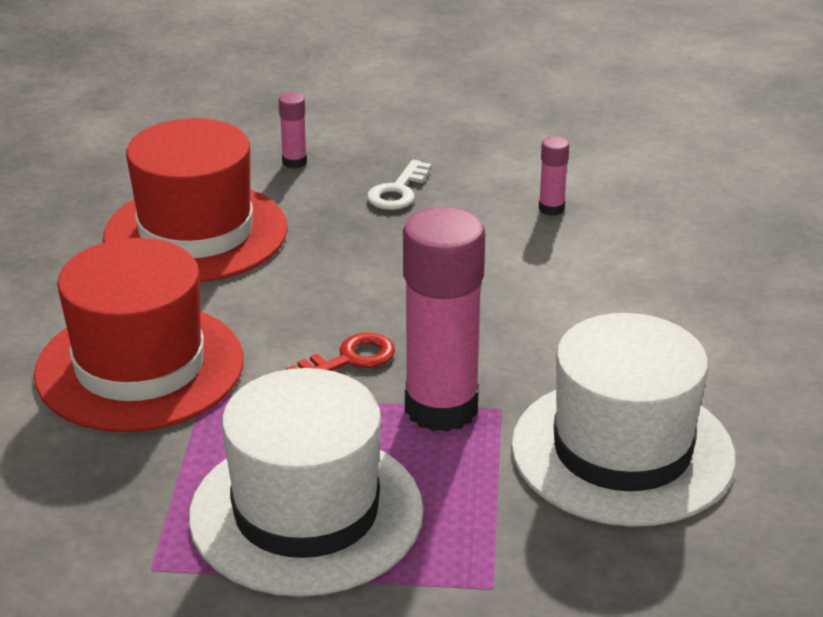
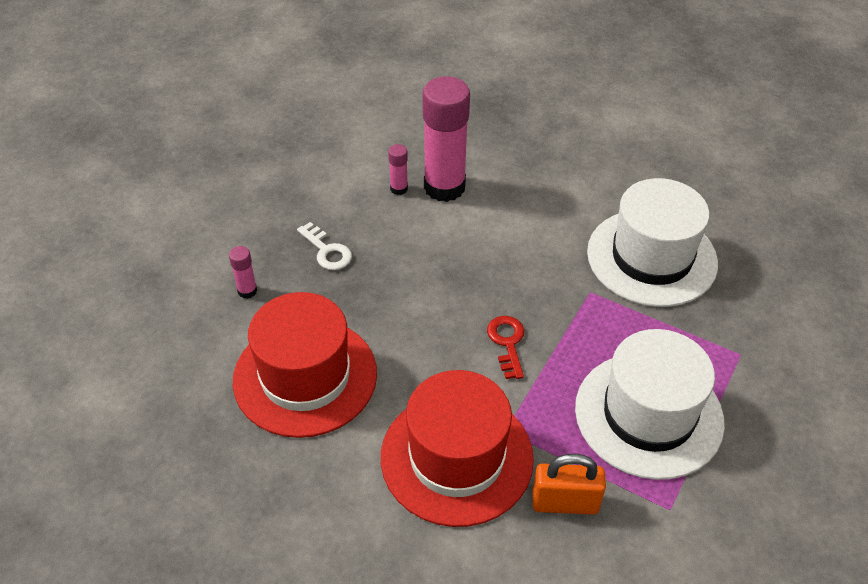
camera: 65 degrees left, 15 degrees up
pink glue stick [403,207,485,432] -> pink glue stick moved to [423,76,470,202]
none -> orange padlock [532,454,606,515]

